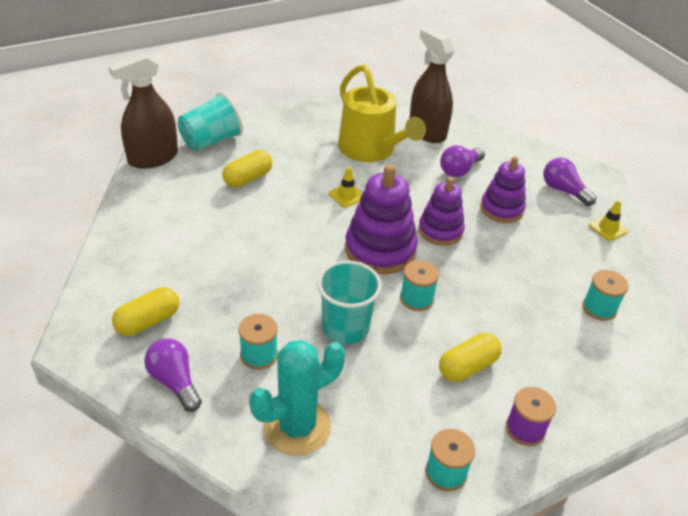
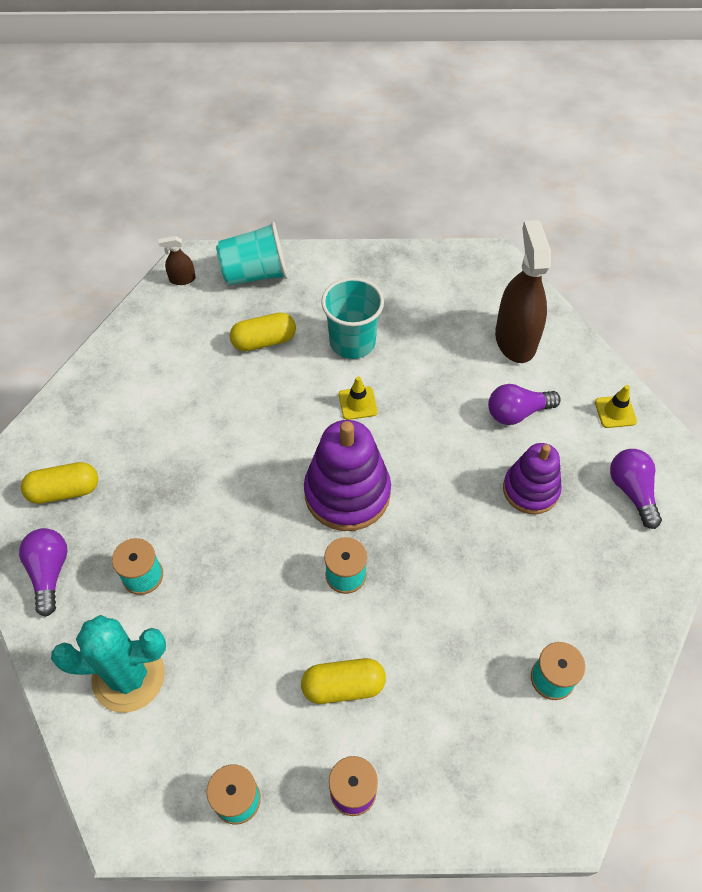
camera: 30 degrees right, 15 degrees up
brown spray bottle [108,53,178,169] -> brown spray bottle [159,236,196,285], size x0.44
turquoise cup [317,261,382,344] -> turquoise cup moved to [321,277,384,359]
yellow watering can [338,65,426,162] -> none
purple stacking toy [418,177,465,246] -> none
yellow traffic cone [589,200,628,241] -> yellow traffic cone moved to [595,385,637,428]

